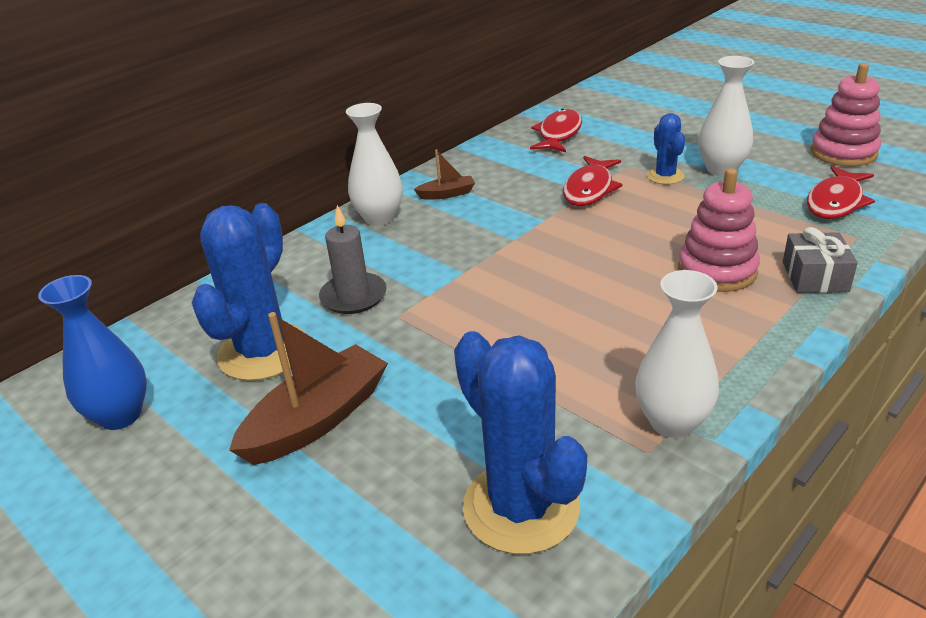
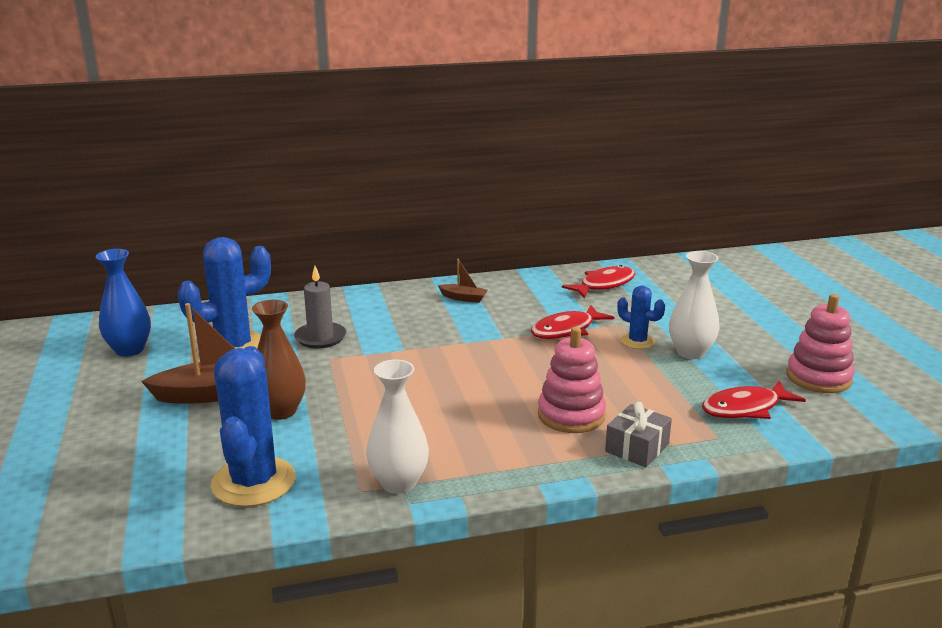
camera: 30 degrees right, 10 degrees down
white vase [346,103,403,226] -> none
blue cactus [647,113,685,185] -> blue cactus turned 75 degrees counterclockwise [617,285,665,349]
none -> brown vase [252,300,306,420]

